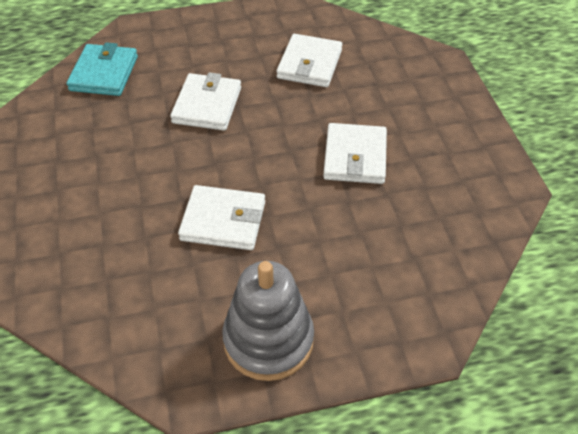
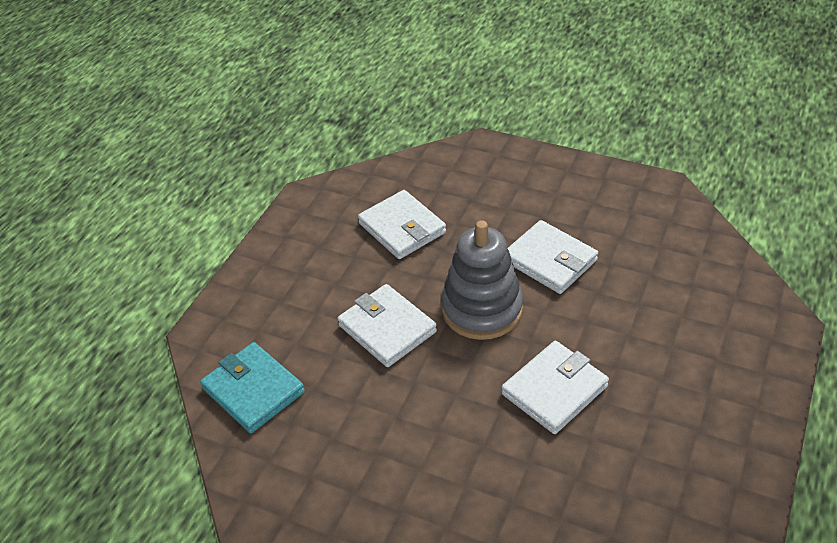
camera: 50 degrees left, 5 degrees down
grey stacking toy [222,261,314,381] -> grey stacking toy moved to [441,220,523,340]

